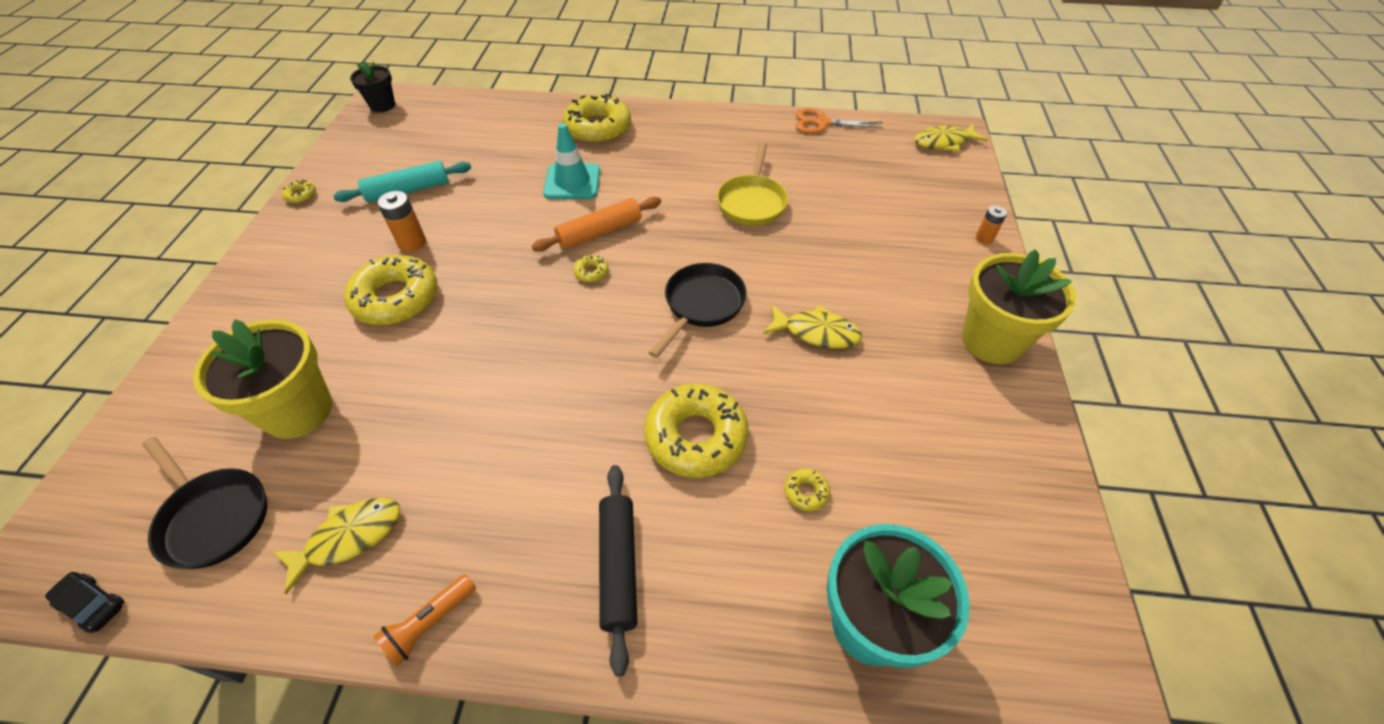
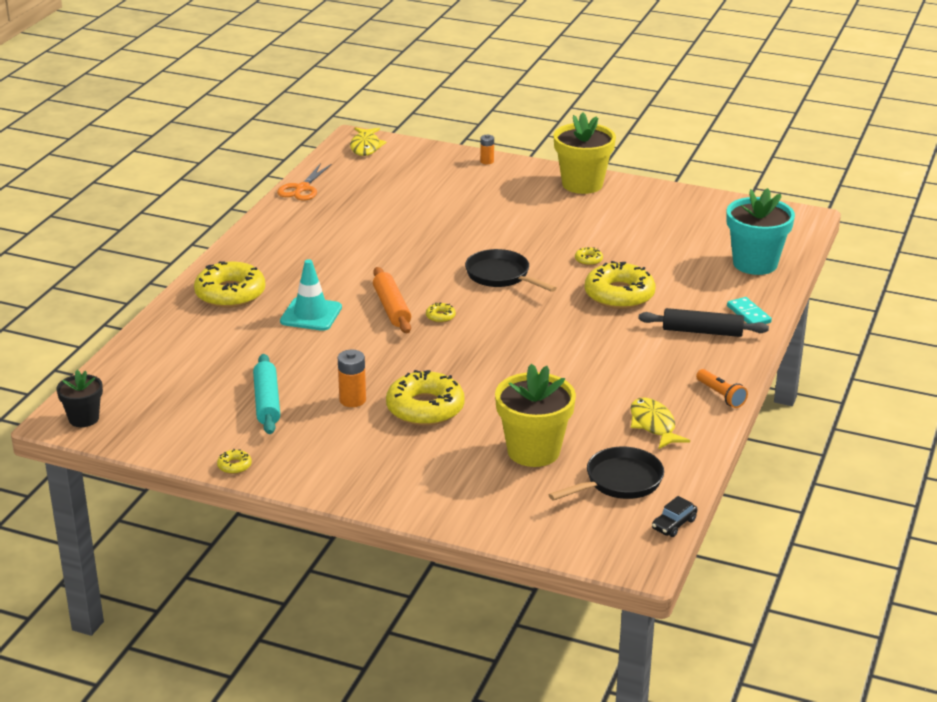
camera: 75 degrees left, 20 degrees down
yellow pan [717,142,788,226] -> none
yellow fish [763,304,862,349] -> none
yellow donut [784,468,830,511] -> yellow donut moved to [575,247,603,266]
none -> turquoise domino [727,297,772,324]

